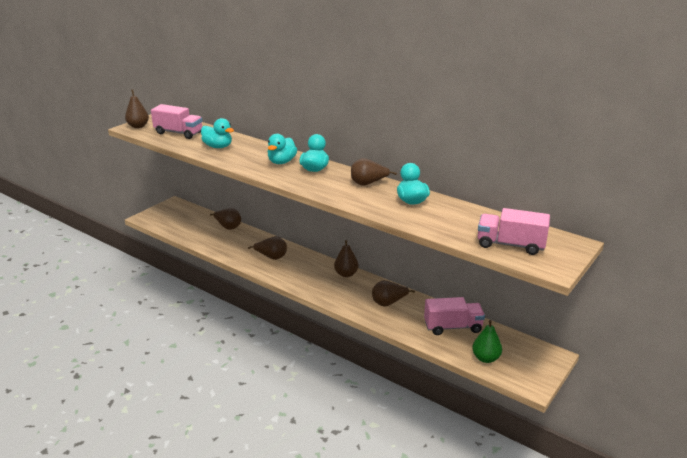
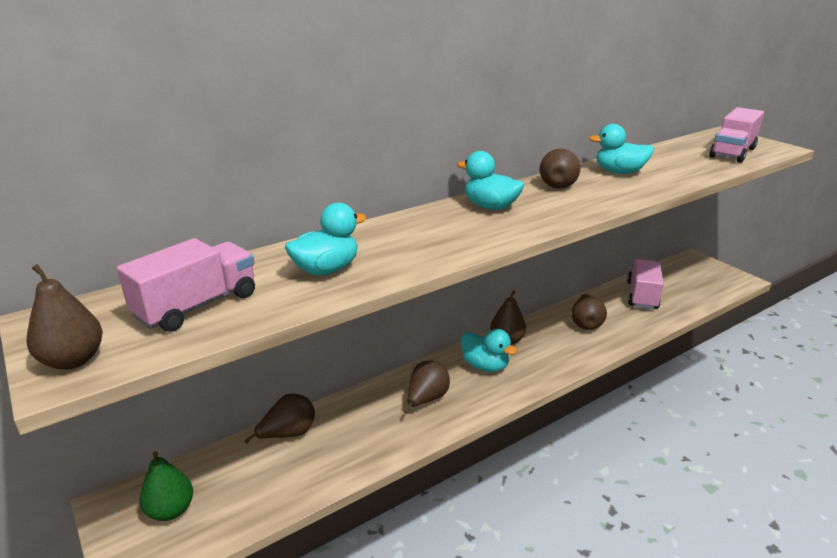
camera: 70 degrees left, 0 degrees up
turquoise duck [268,134,297,164] -> turquoise duck moved to [461,329,517,372]
green pear [472,320,502,363] -> green pear moved to [140,451,193,521]

